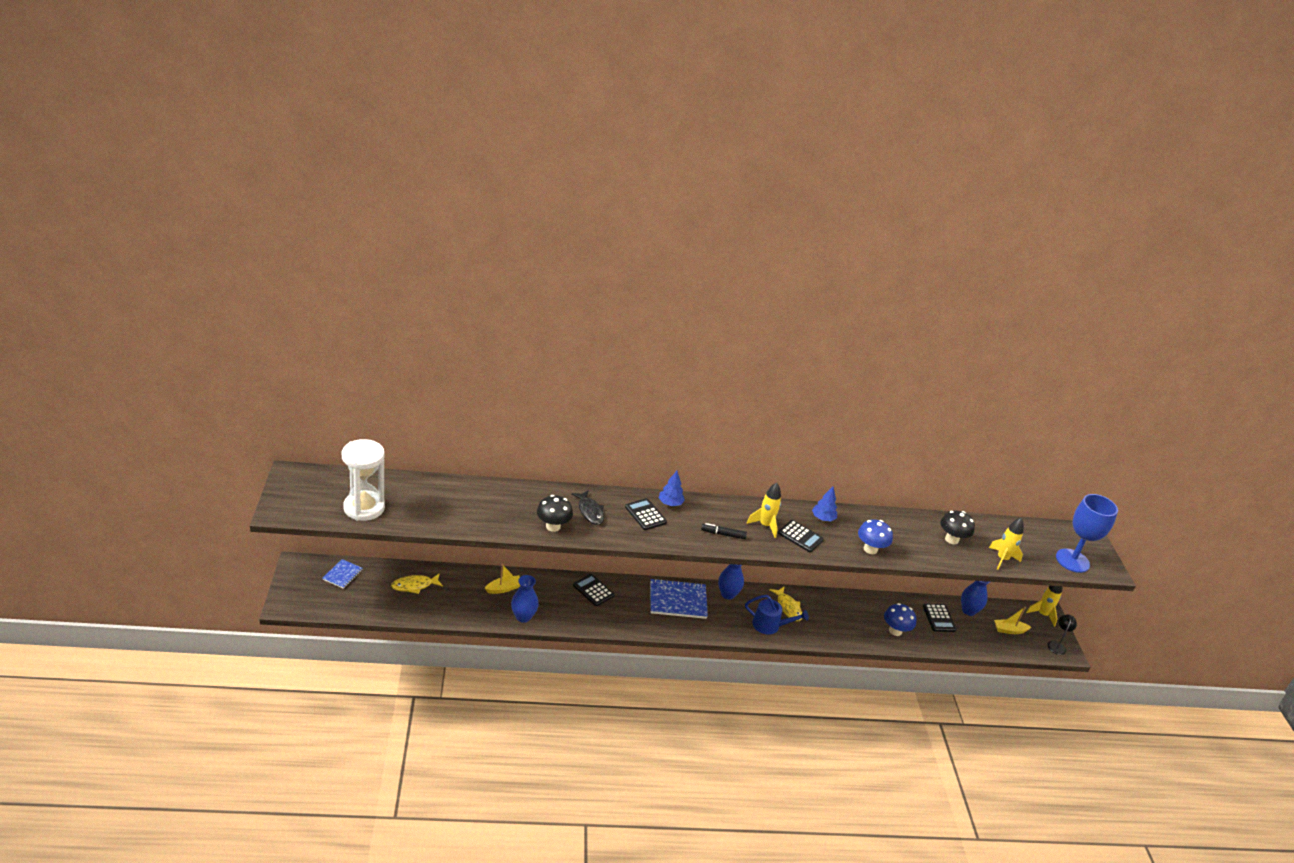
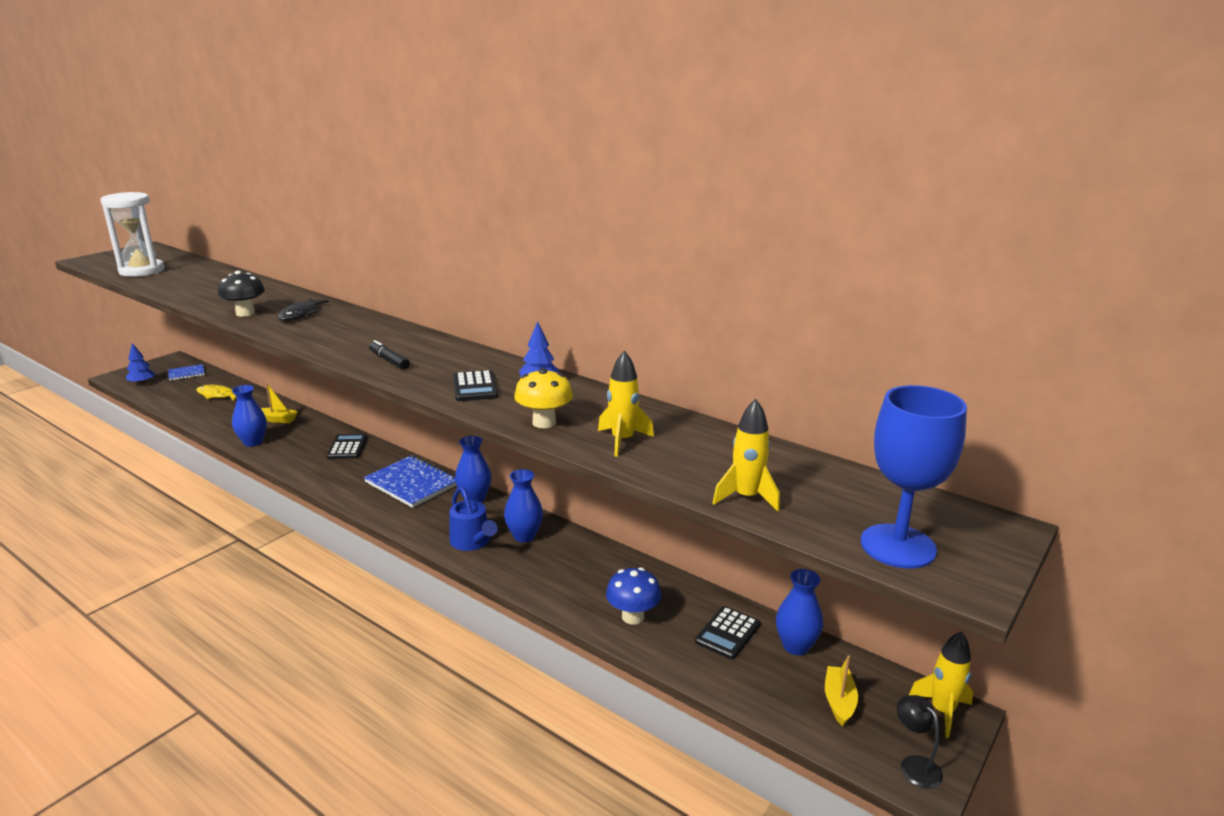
camera: 45 degrees right, 10 degrees down
black calculator [625,498,667,530] -> none
blue tree [659,471,685,506] -> blue tree moved to [126,343,155,384]
yellow rocket [747,483,781,538] -> yellow rocket moved to [598,350,654,457]
yellow fish [769,587,802,621] -> blue vase [504,469,543,542]
blue mushroom [858,519,893,554] -> yellow mushroom [514,368,573,428]
black mushroom [940,510,975,544] -> none
yellow boat [994,607,1031,634] -> yellow boat turned 60 degrees clockwise [825,655,858,726]
black lamp [1047,615,1077,655] -> black lamp turned 90 degrees counterclockwise [897,695,943,789]

